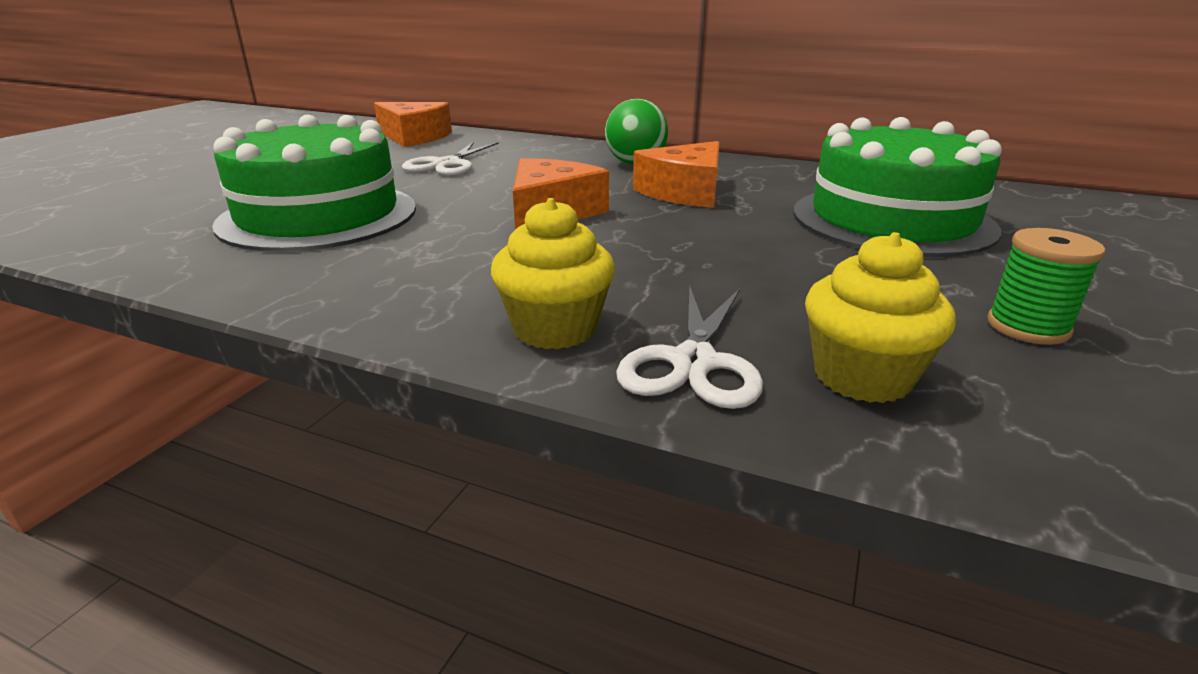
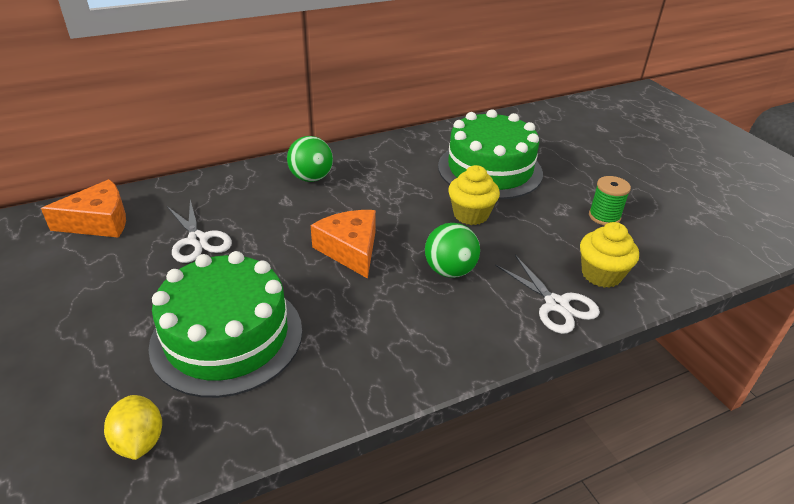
camera: 50 degrees left, 10 degrees up
yellow cupcake [491,198,615,349] -> yellow cupcake moved to [448,165,500,225]
orange cheese [633,141,720,208] -> none
none -> yellow lemon [104,395,162,460]
none -> green ball [425,223,480,278]

